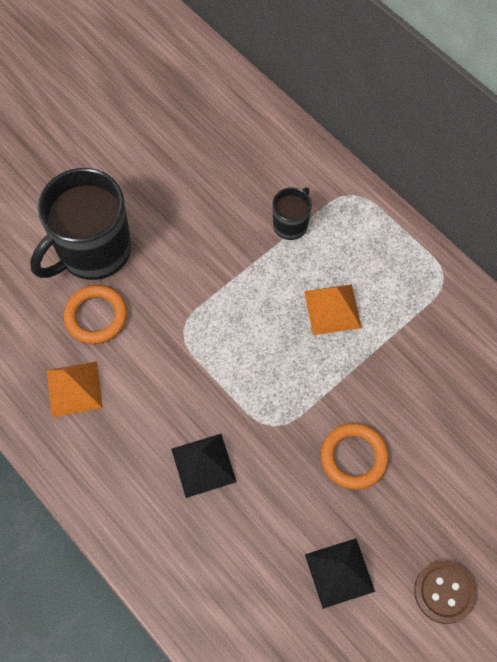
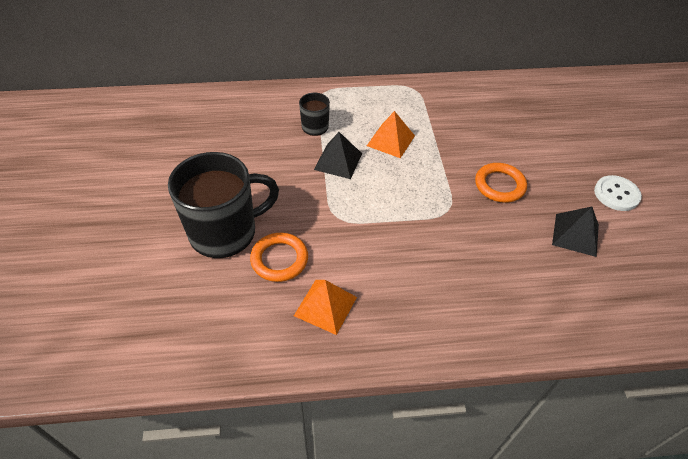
camera: 55 degrees left, 15 degrees down
black mug [30,168,131,280] -> black mug turned 105 degrees counterclockwise [168,152,279,258]
black pyramid [171,434,237,498] -> black pyramid moved to [314,132,362,179]
brown button [414,561,476,624] -> white button [594,175,642,211]

